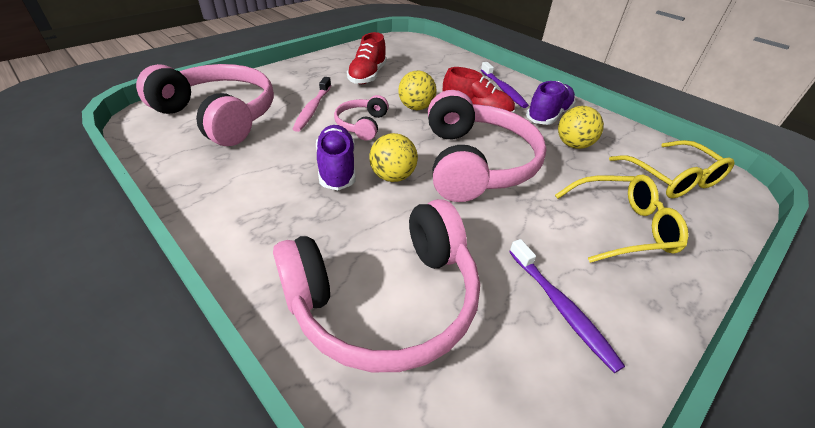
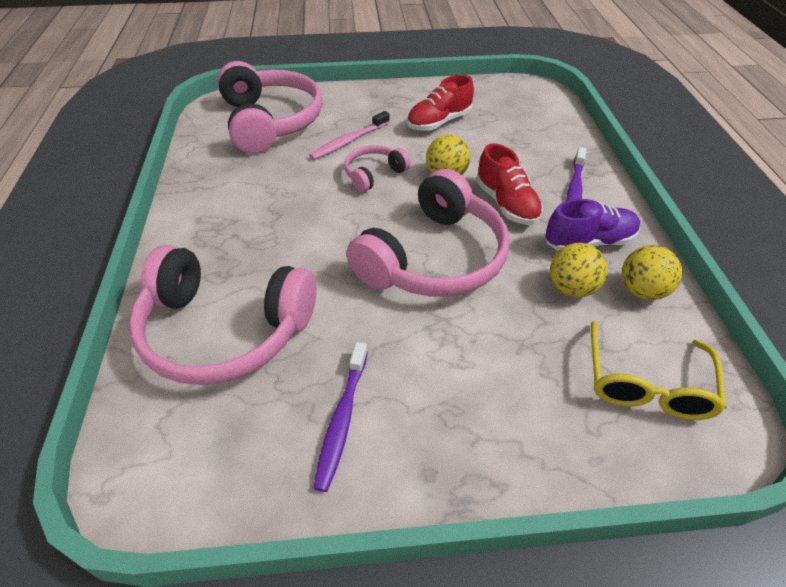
camera: 40 degrees right, 5 degrees up
purple shoe [316,125,356,190] -> none
yellow ball [370,133,418,182] -> yellow ball moved to [622,245,682,300]
yellow glasses [555,175,689,263] -> none

